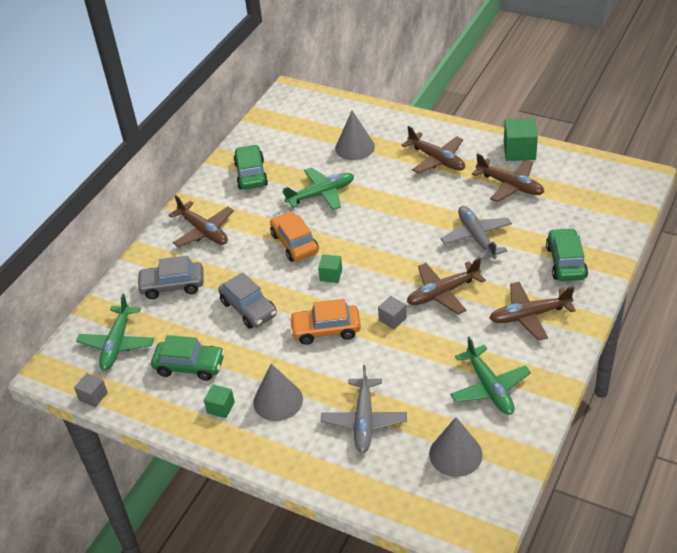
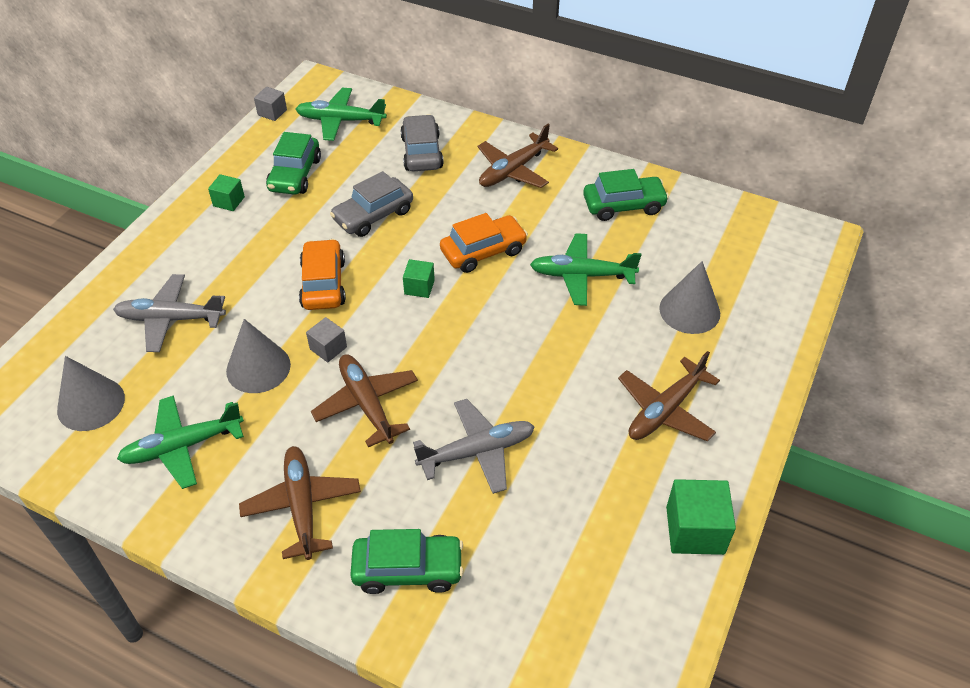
camera: 85 degrees right, 5 degrees up
grey cone [253,364,303,421] -> grey cone moved to [226,319,291,393]
green plane [282,167,354,210] -> green plane turned 120 degrees clockwise [530,233,642,306]
brown plane [472,153,544,202] -> none

